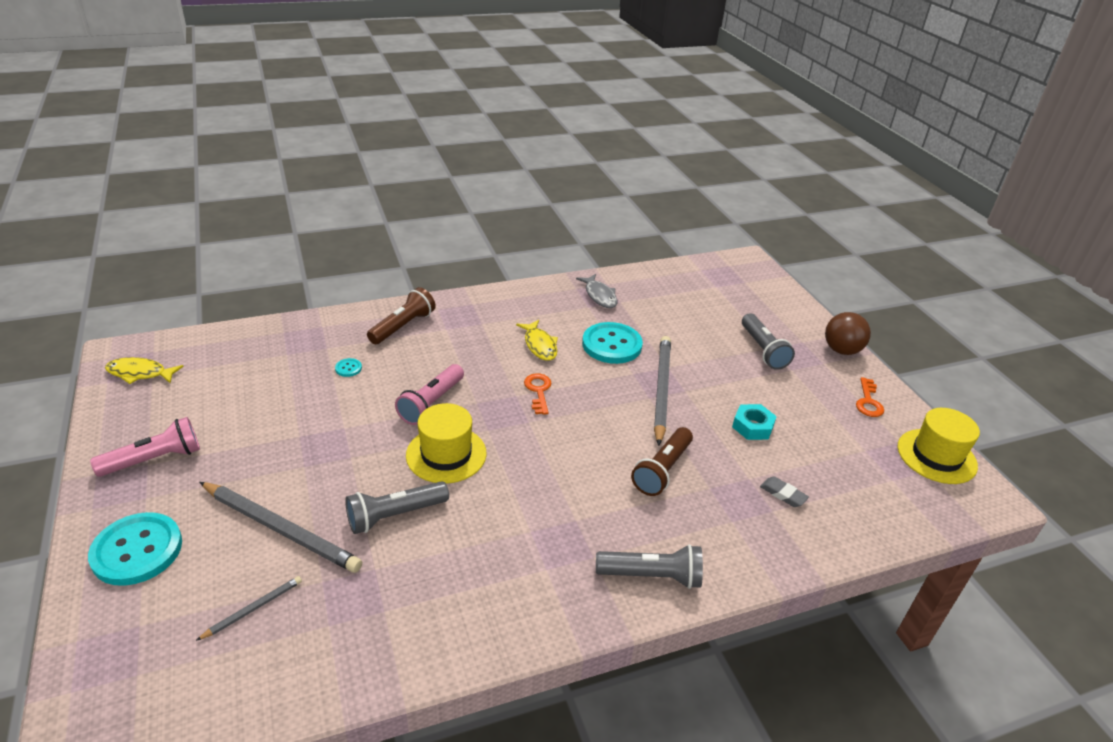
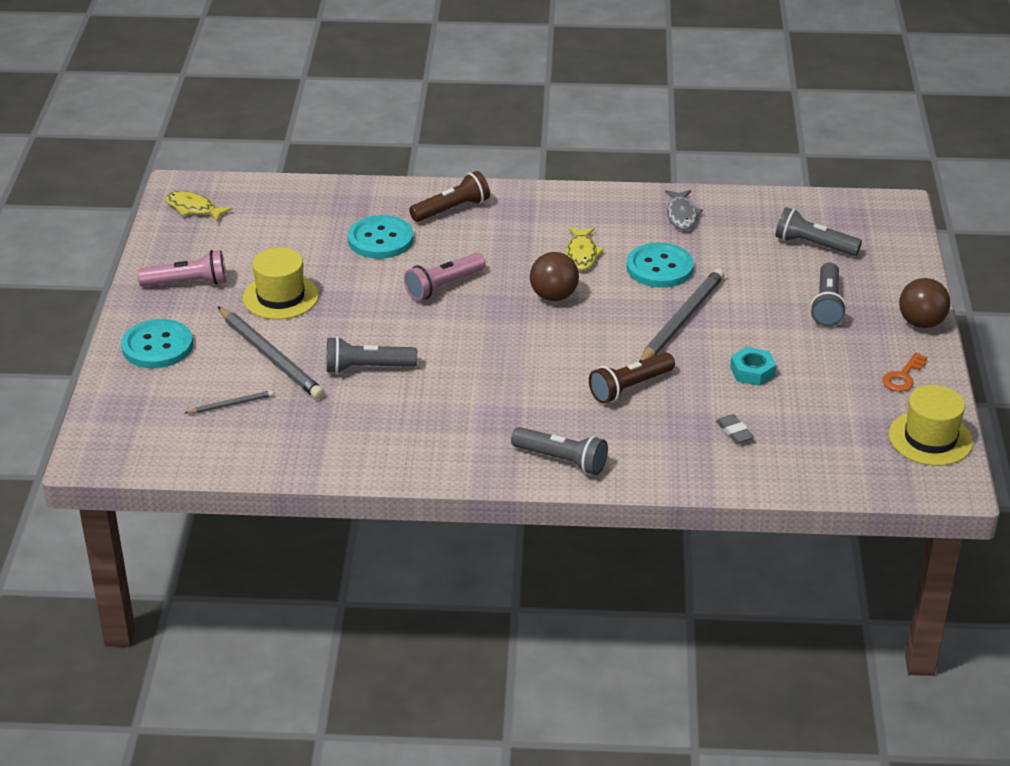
camera: 25 degrees right, 0 degrees up
turquoise button [335,358,362,377] -> turquoise button [348,215,413,259], size x2.47
yellow hat [406,403,486,483] -> yellow hat moved to [243,248,319,319]
orange key [524,373,551,415] -> brown ball [530,252,579,301]
none -> grey flashlight [775,207,862,256]

